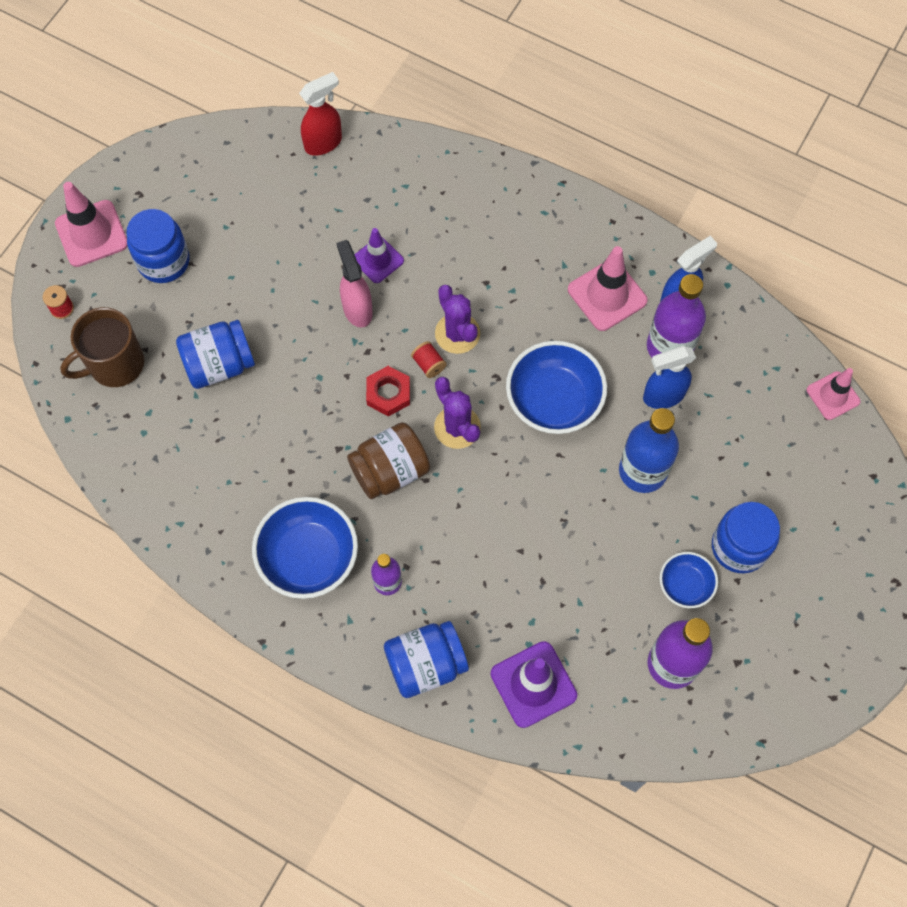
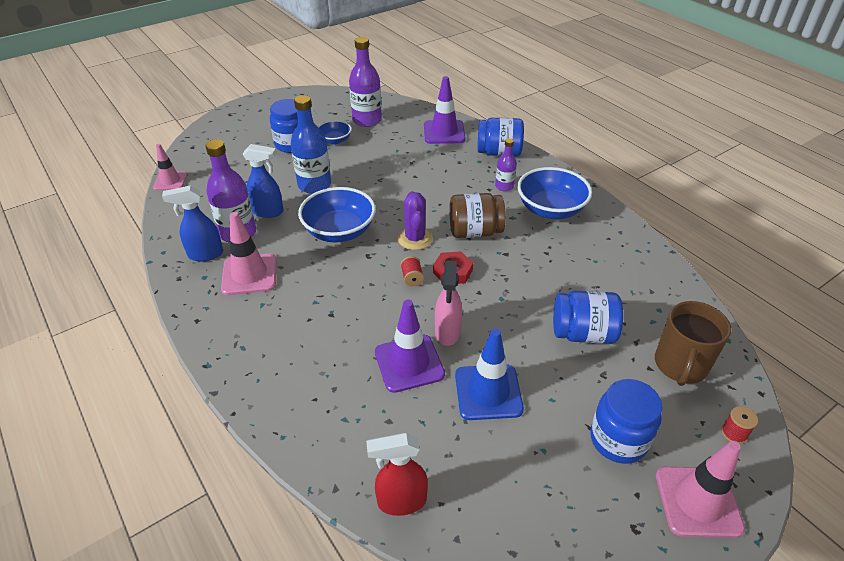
camera: 155 degrees left, 25 degrees down
brown mug [60,307,144,387] -> brown mug turned 120 degrees clockwise [655,301,731,386]
purple traffic cone [354,228,404,283] -> purple traffic cone [375,300,445,393], size x1.54
purple cactus [435,285,480,354] -> none
none -> blue traffic cone [455,328,524,420]

